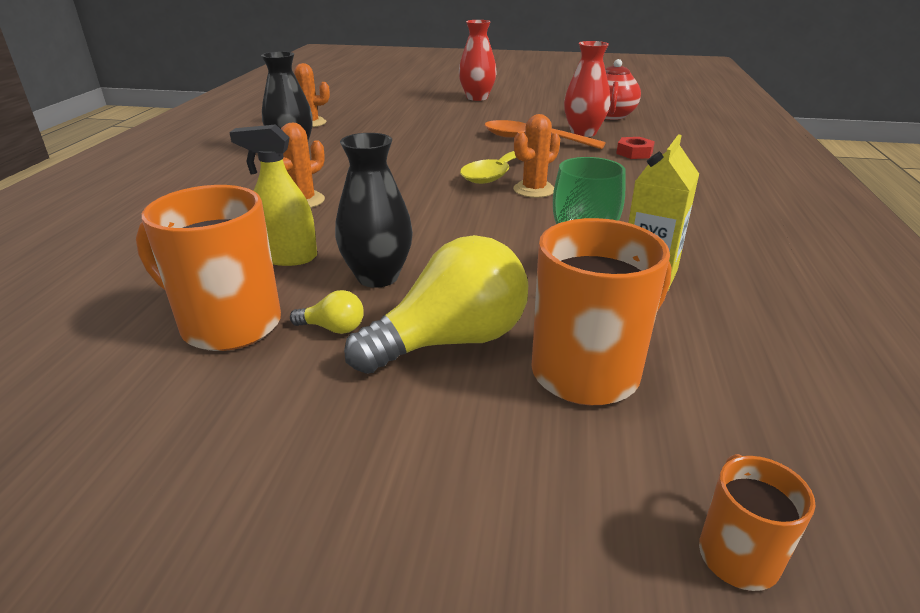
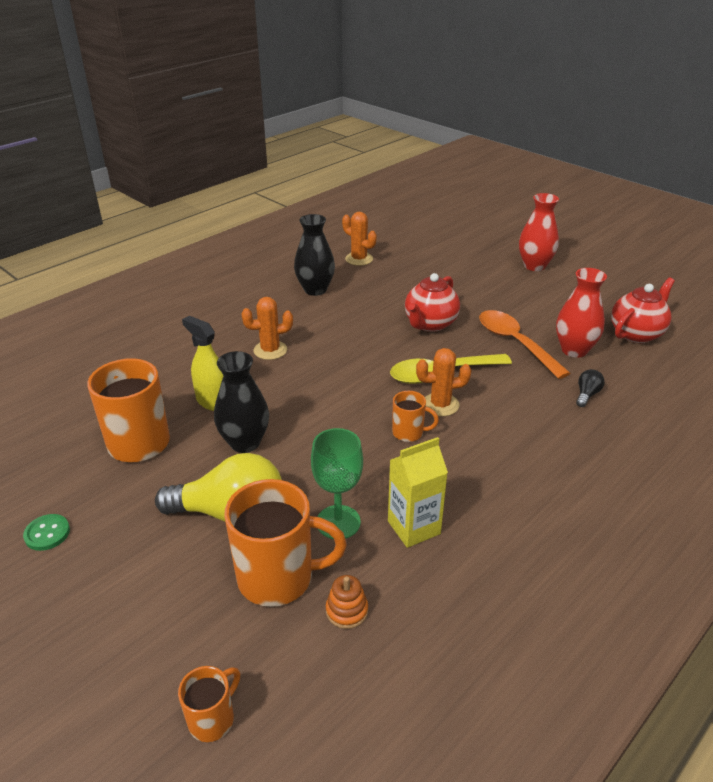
camera: 35 degrees right, 5 degrees up
yellow light bulb [290,290,364,334] -> none
red nut [616,137,655,159] -> black light bulb [576,369,605,407]
none -> green button [23,514,70,551]
none -> orange stacking toy [326,575,368,629]
none -> orange mug [392,391,439,442]
none -> red teapot [405,273,460,332]

